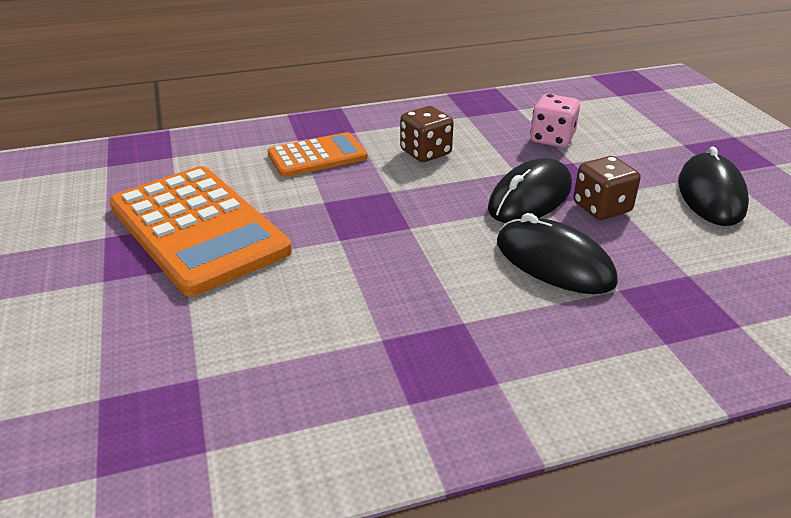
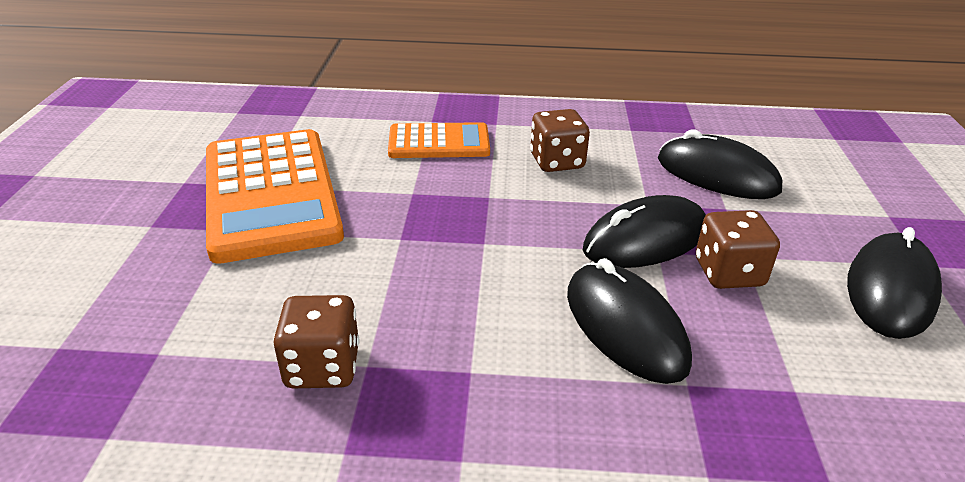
camera: 20 degrees right, 0 degrees up
pink dice [530,94,580,147] -> black mouse [658,129,782,199]
none -> brown dice [273,295,359,388]

